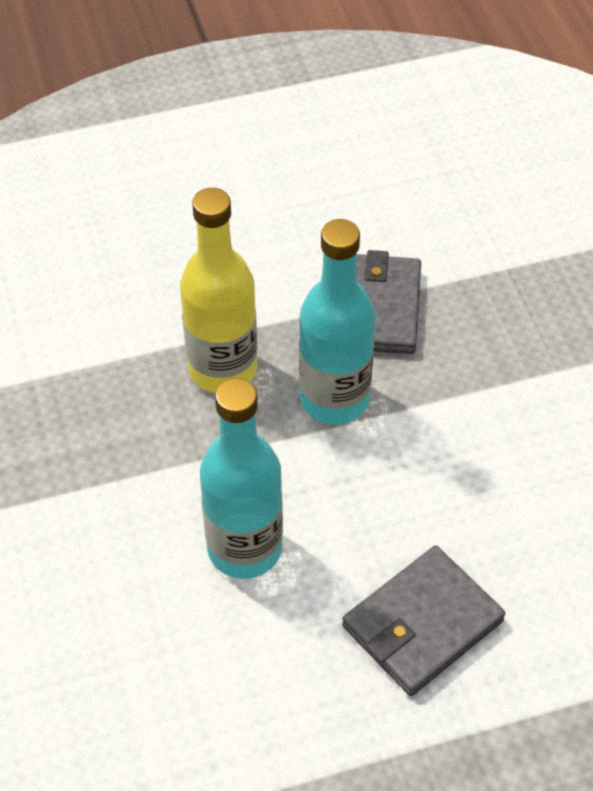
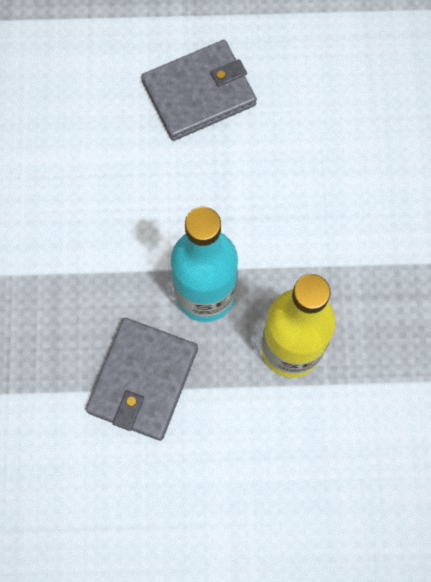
camera: 165 degrees left, 20 degrees up
turquoise bottle [200,378,283,579] -> none

